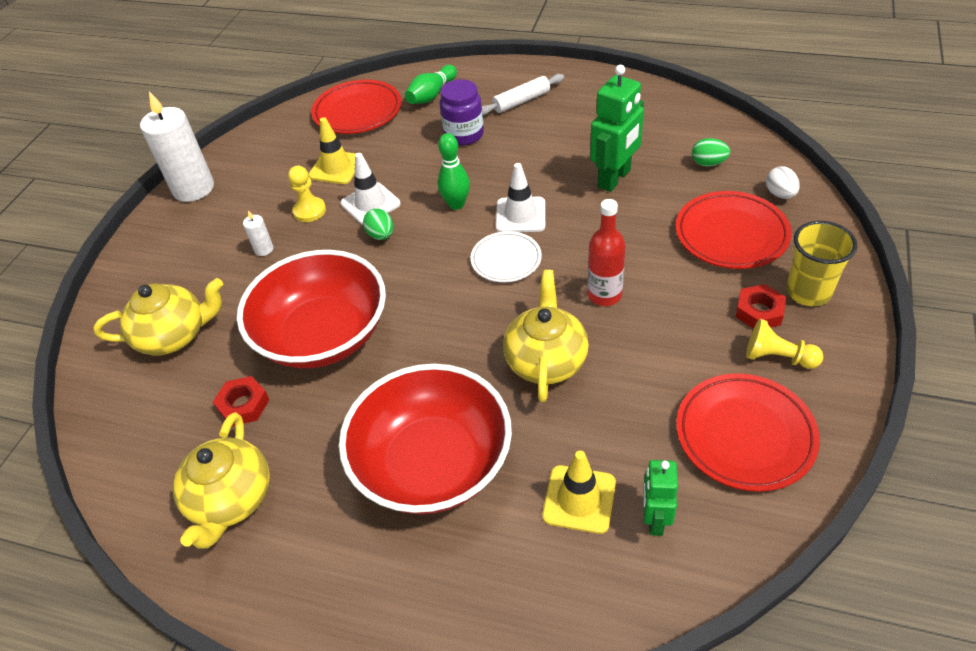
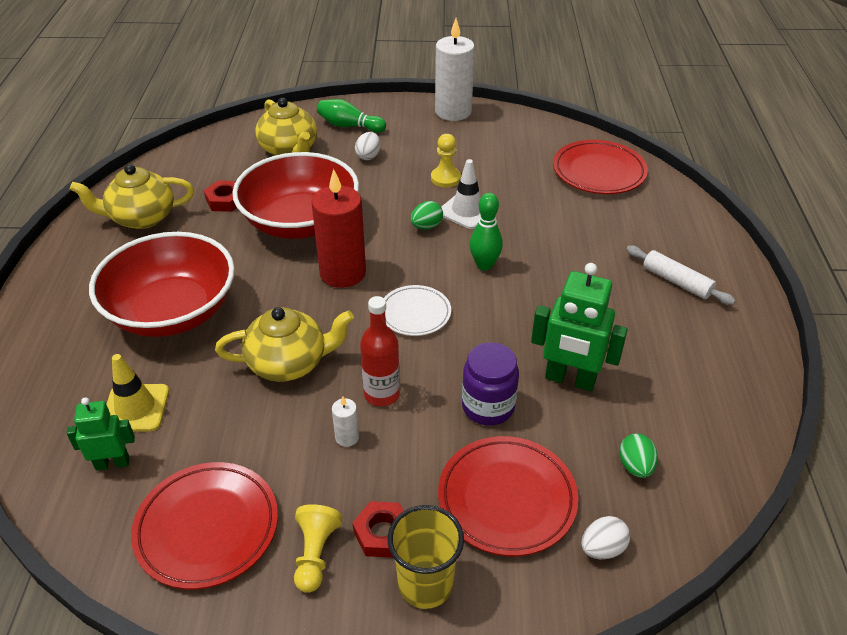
camera: 70 degrees right, 5 degrees down
white candle [243,210,274,256] -> white candle moved to [332,397,359,447]
yellow traffic cone [308,117,356,184] -> none
green bowling pin [405,65,457,104] -> green bowling pin moved to [317,99,386,133]
purple jar [440,79,484,145] -> purple jar moved to [462,342,519,426]
white traffic cone [496,163,545,232] -> none
none -> red candle [311,169,366,288]
none -> white egg [355,132,381,160]

